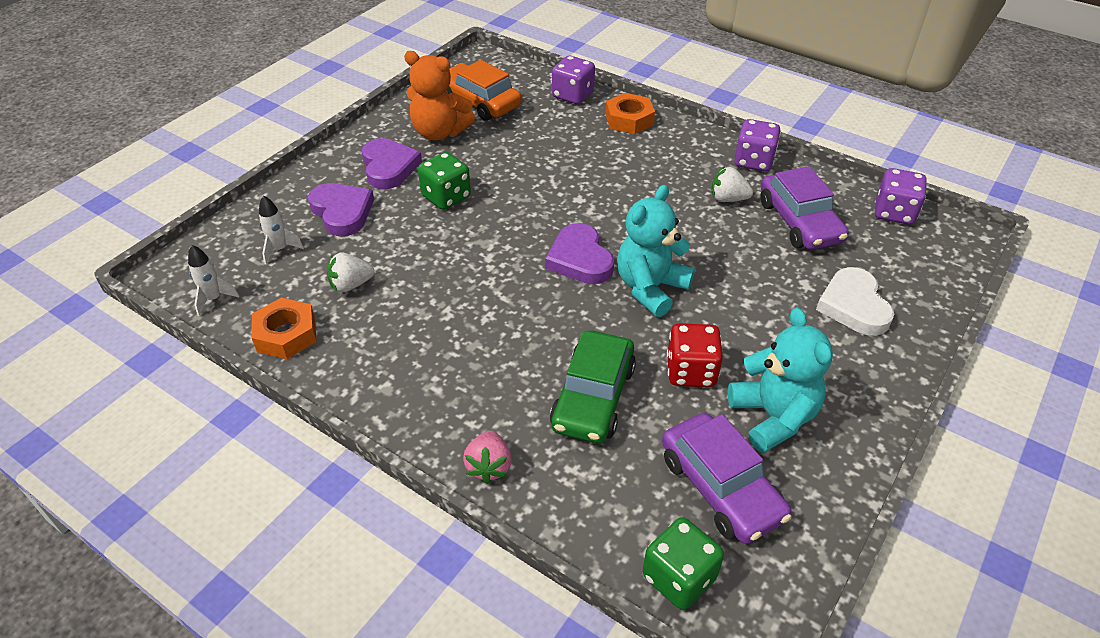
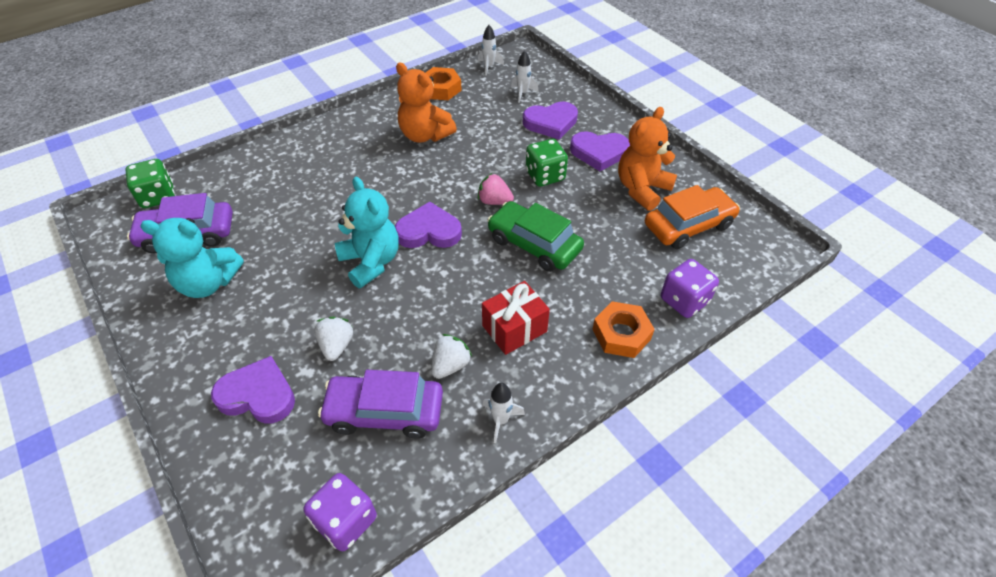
camera: 110 degrees right, 5 degrees up
white strawberry [327,253,375,292] -> white strawberry moved to [314,317,353,361]
pink strawberry [463,431,512,484] -> pink strawberry moved to [478,173,514,205]
green car [550,331,636,443] -> green car moved to [487,201,584,272]
red dice [667,323,723,387] -> none
purple dice [734,119,781,172] -> white rocket [482,383,525,443]
white heart [816,267,894,336] -> purple heart [211,356,295,423]
none -> orange teddy bear [396,63,457,143]
none -> red gift [482,281,550,355]

